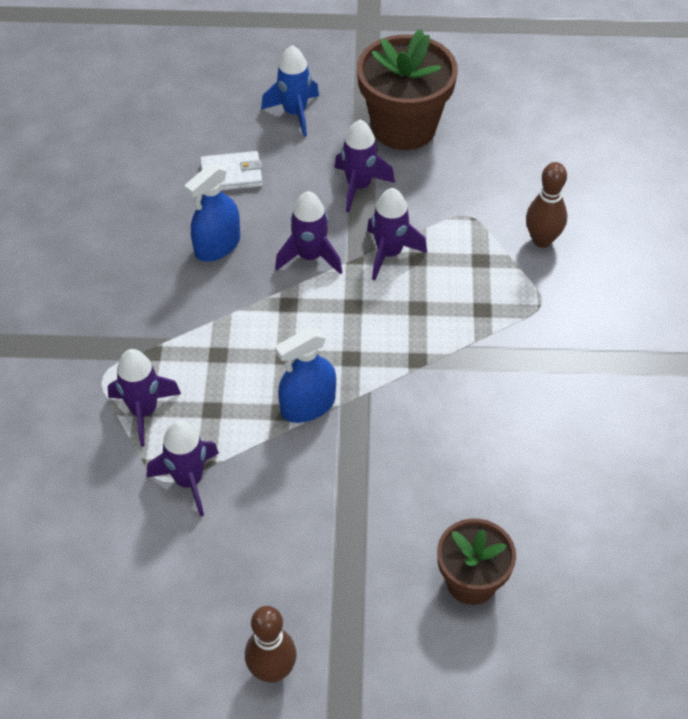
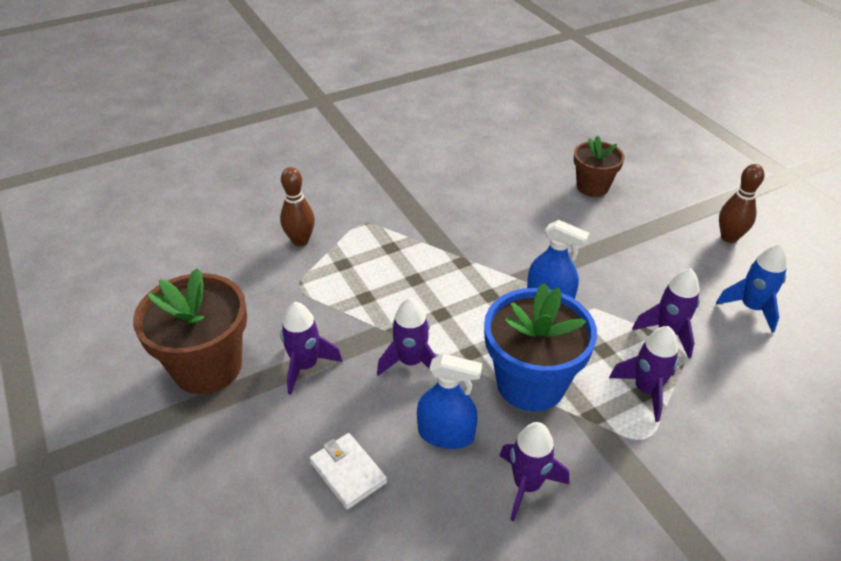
camera: 120 degrees left, 10 degrees down
blue rocket [261,45,319,137] -> blue rocket moved to [716,244,787,333]
purple rocket [367,188,427,280] -> purple rocket moved to [499,422,569,521]
none -> blue flower pot [484,283,597,411]

